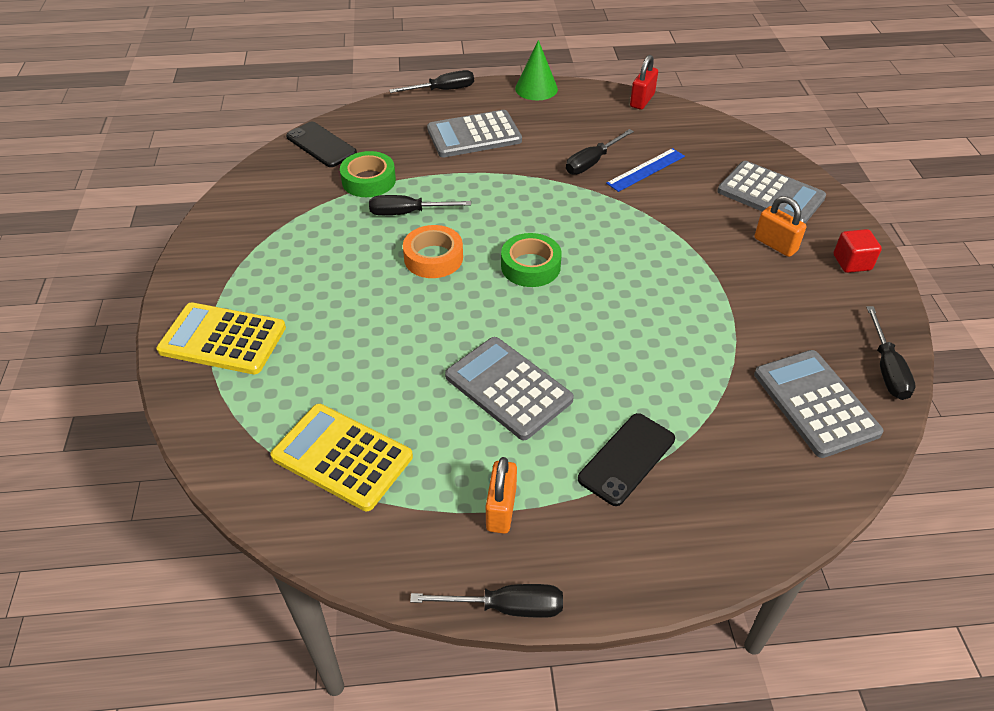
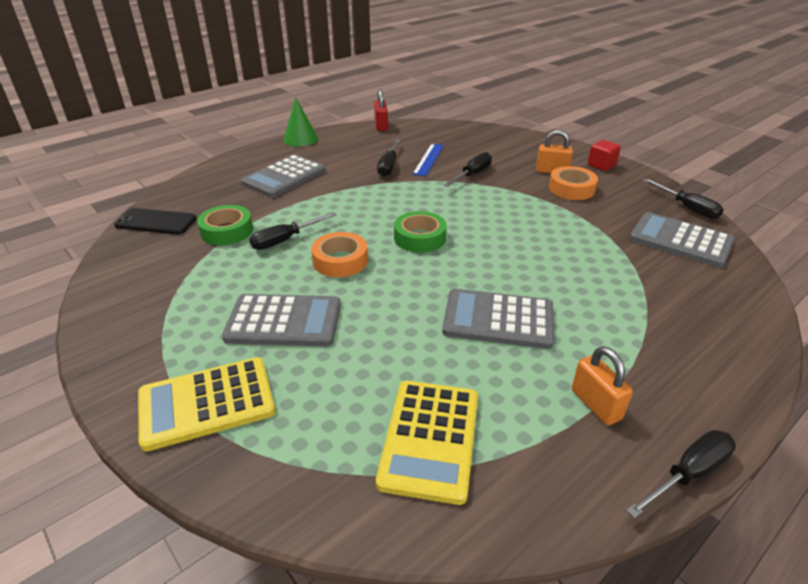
camera: 35 degrees left, 10 degrees down
yellow calculator [270,404,413,511] -> yellow calculator turned 75 degrees counterclockwise [376,381,478,505]
black screwdriver [389,70,474,93] -> black screwdriver moved to [444,152,492,187]
black phone [578,413,675,506] -> none
grey calculator [717,161,826,224] -> grey calculator moved to [222,294,341,347]
none -> orange tape [549,166,598,200]

